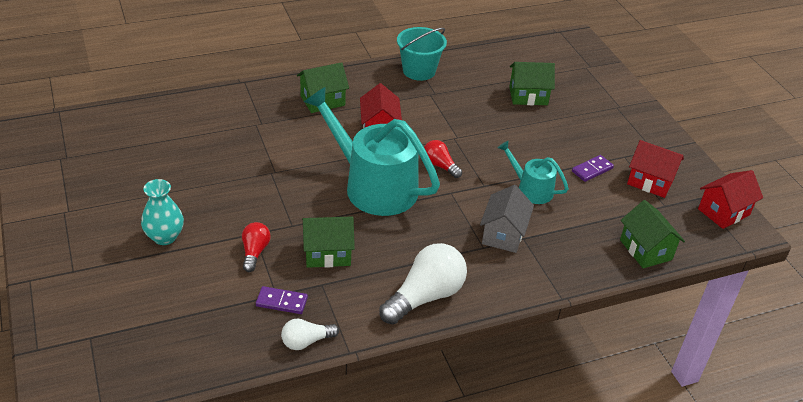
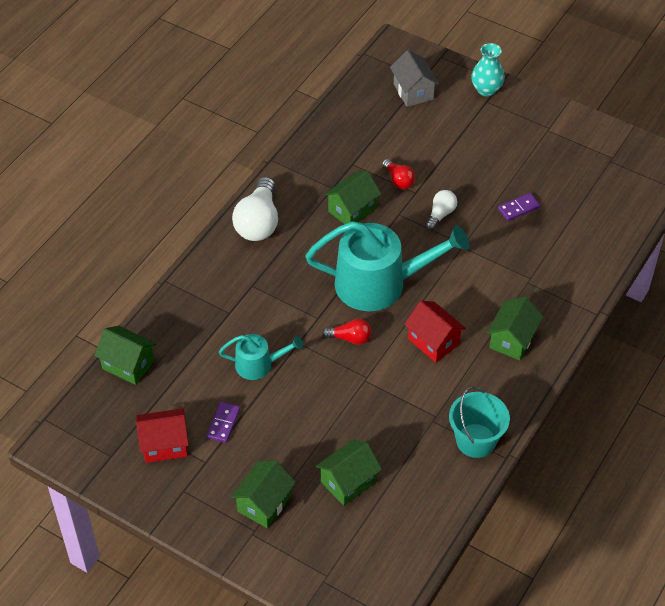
camera: 145 degrees right, 10 degrees up
turquoise vase [141,179,184,245] -> turquoise vase moved to [471,43,505,96]
purple domino [256,286,308,314] -> purple domino moved to [498,193,540,221]
white light bulb [281,319,339,350] -> white light bulb moved to [426,190,457,230]
grey house [480,185,534,253] -> grey house moved to [390,50,439,107]
red house [698,170,763,229] -> none
none -> green house [231,460,296,528]

